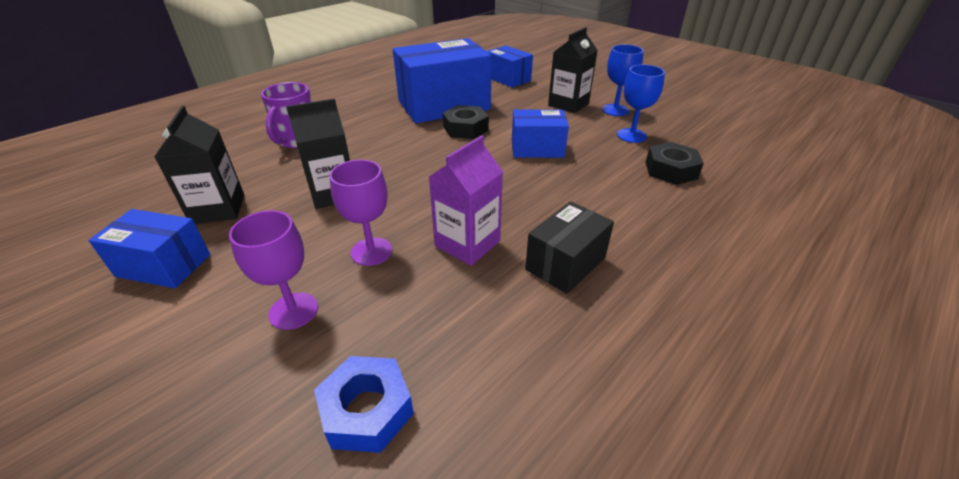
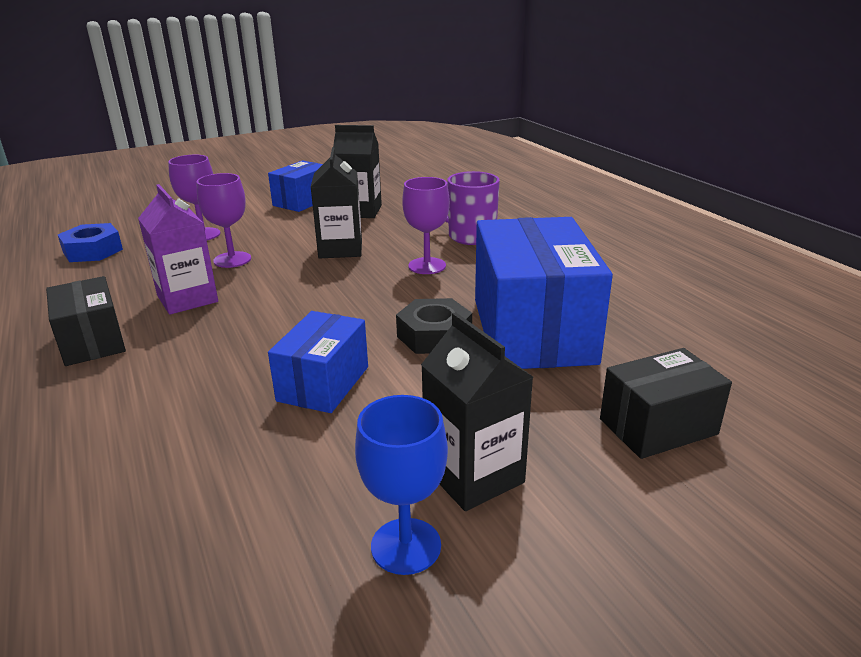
camera: 110 degrees right, 10 degrees down
blue box [487,45,533,88] -> black box [600,348,732,459]
blue goblet [617,65,665,143] -> none
black nut [646,142,704,185] -> none
none -> purple goblet [402,177,450,274]

